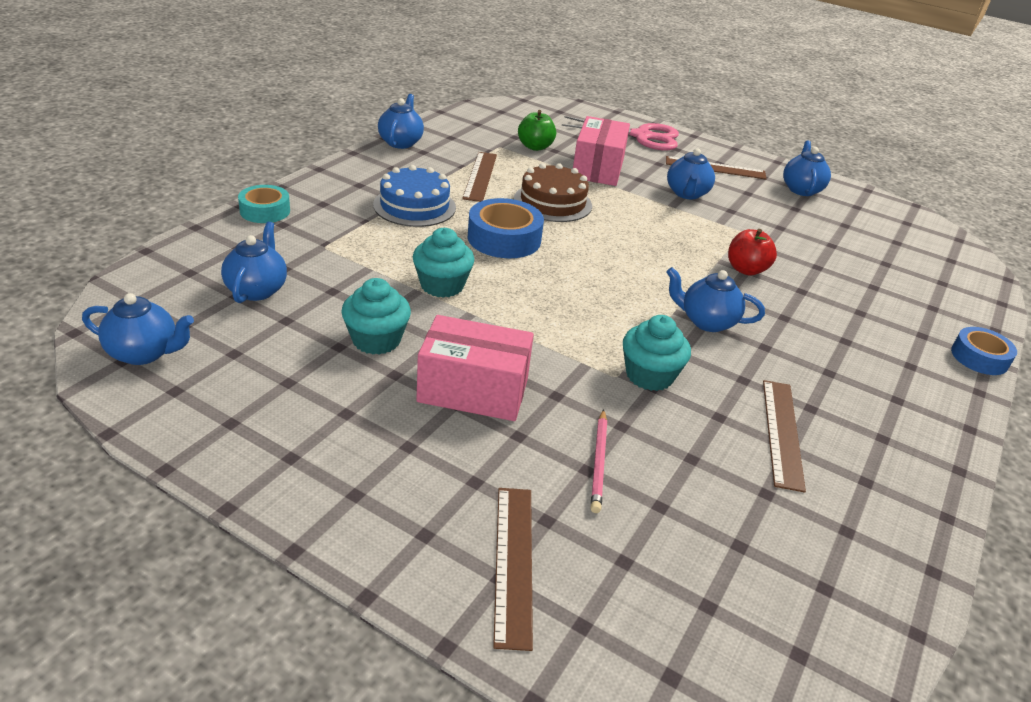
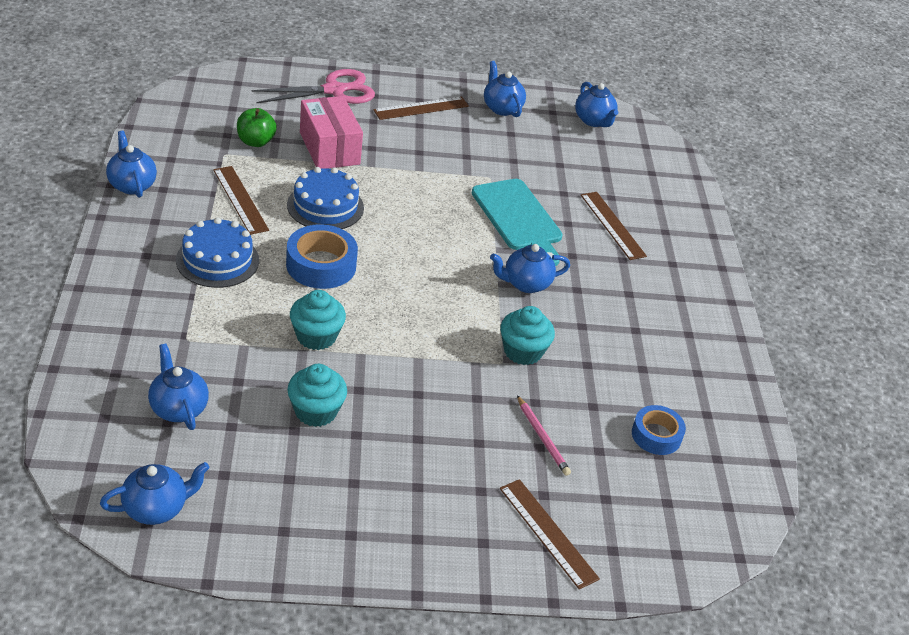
camera: 35 degrees left, 5 degrees up
turquoise tape [238,185,290,223] -> none
pink box [416,315,534,421] -> none
brown cake [514,163,592,222] -> blue cake [287,167,364,229]
blue teapot [667,148,715,199] -> blue teapot moved to [575,82,618,127]
red apple [728,229,777,276] -> turquoise cutting board [472,179,563,266]
brown ruler [763,380,806,493] -> brown ruler moved to [581,192,647,260]
blue tape [951,327,1017,375] -> blue tape moved to [632,405,686,455]

